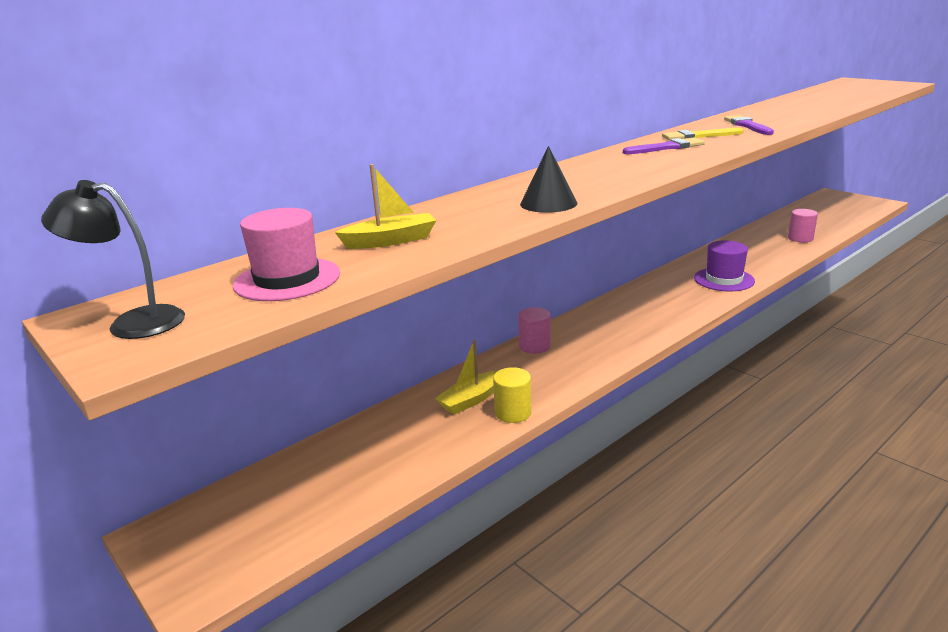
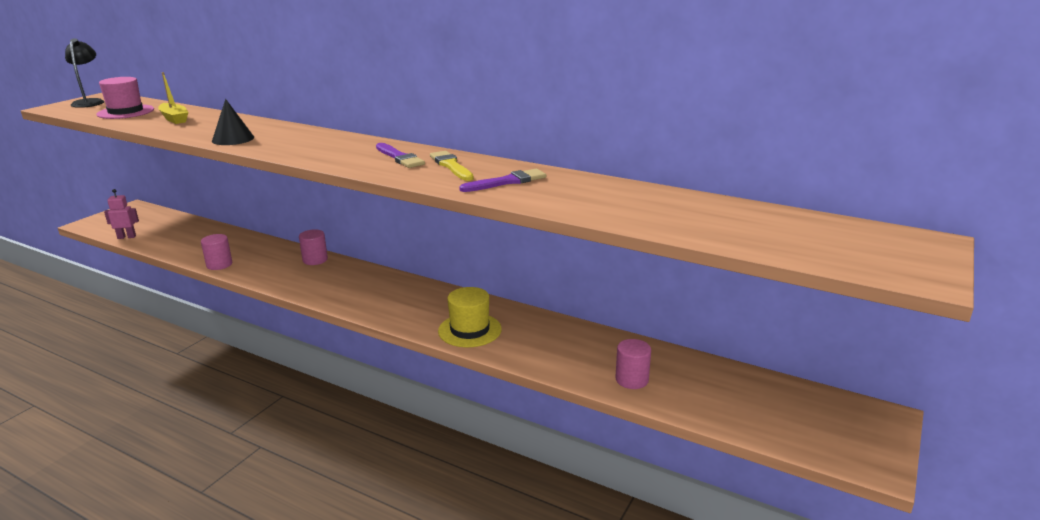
camera: 70 degrees right, 0 degrees up
yellow boat [435,340,497,415] -> none
yellow cylinder [493,367,532,423] -> pink cylinder [201,234,232,270]
purple hat [694,240,755,291] -> yellow hat [438,287,502,347]
none -> pink robot [104,189,139,239]

